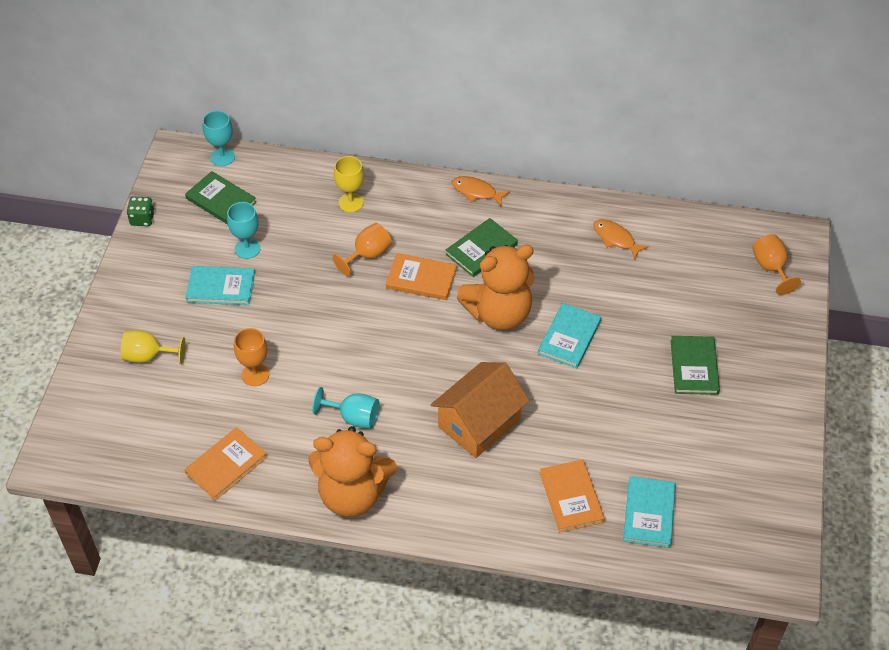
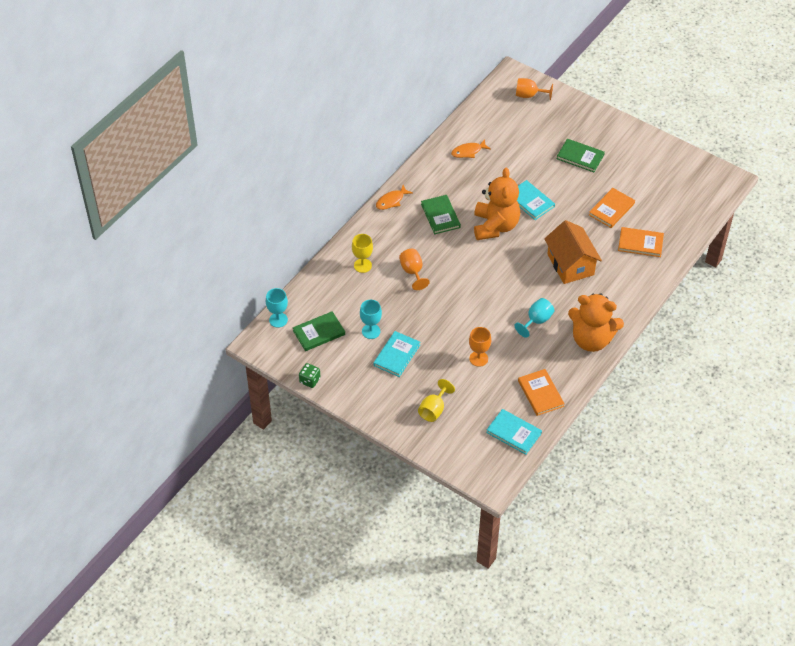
camera: 65 degrees left, 0 degrees up
orange teddy bear [308,426,397,517] -> orange teddy bear turned 75 degrees clockwise [568,294,624,352]
orange book [386,253,457,300] -> orange book moved to [589,188,635,228]
turquoise book [623,476,676,548] -> turquoise book moved to [486,409,542,455]

